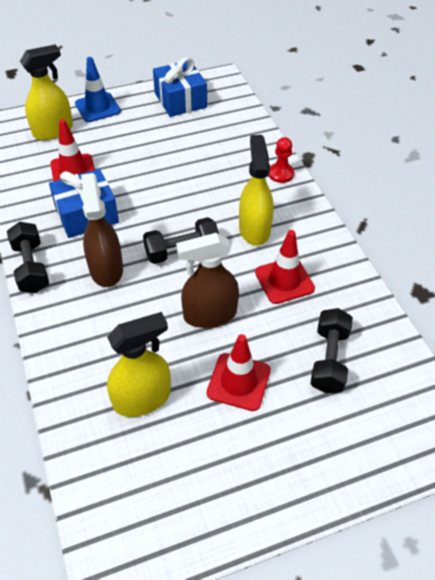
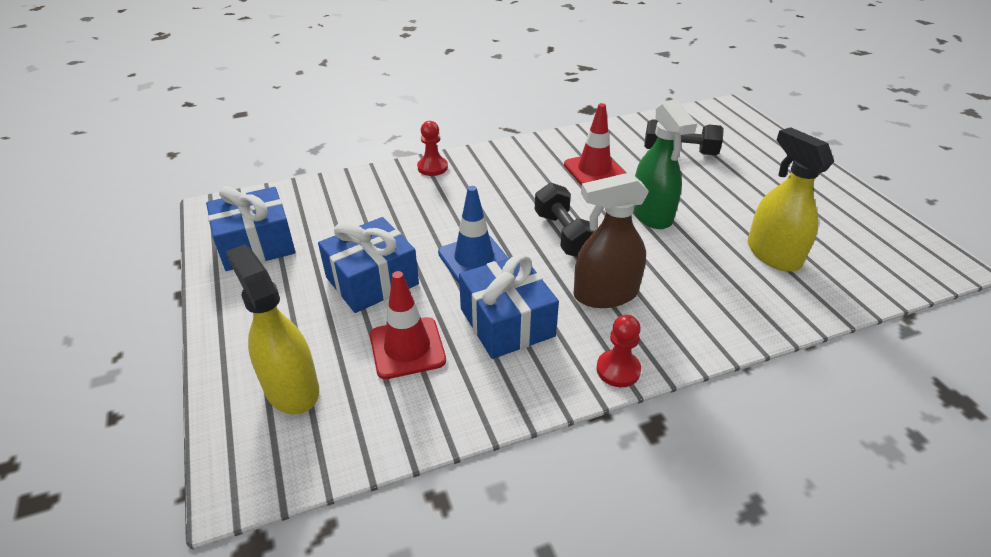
camera: 90 degrees left, 10 degrees down
black dumbbell [7,222,49,293] -> red pawn [597,315,641,387]
blue traffic cone [75,57,121,122] -> blue traffic cone moved to [438,186,508,282]
brown spray bottle [176,233,239,328] -> green spray bottle [634,99,697,229]
red traffic cone [207,334,271,411] -> none
yellow spray bottle [239,135,274,246] -> none
none -> blue gift [318,217,419,313]

